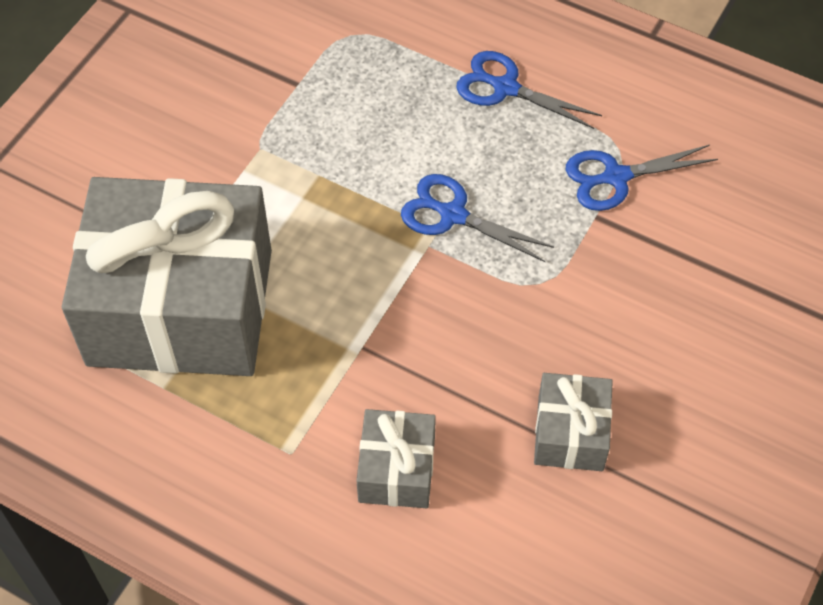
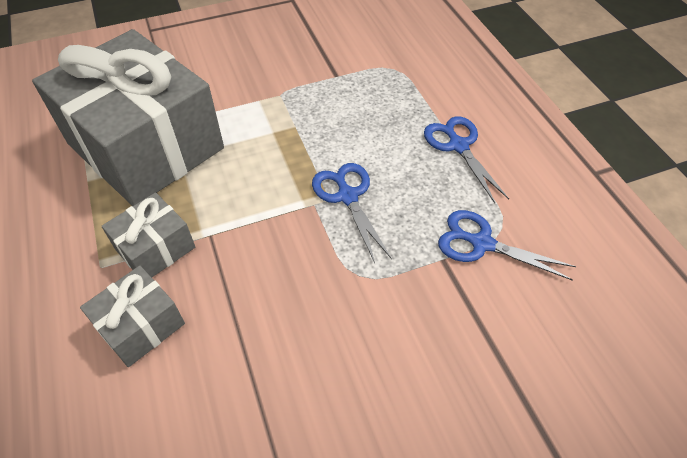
camera: 40 degrees right, 5 degrees down
grey gift [534,373,613,471] -> grey gift moved to [102,192,195,277]

